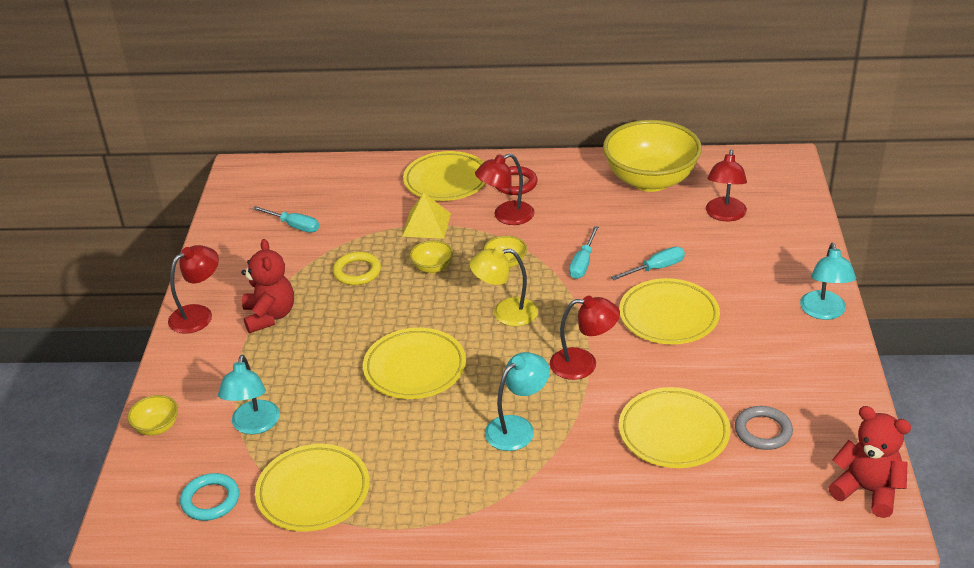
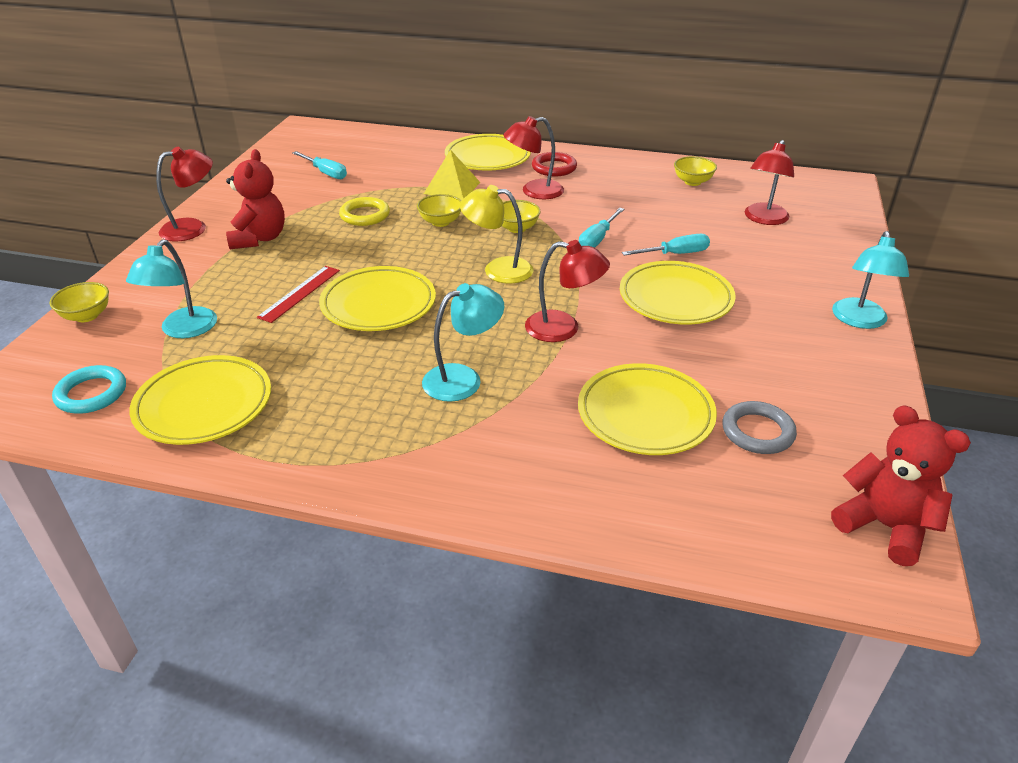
camera: 10 degrees right, 0 degrees up
yellow bowl [603,120,702,192] -> yellow bowl [674,156,717,186], size x0.42
none -> red ruler [257,266,340,323]

